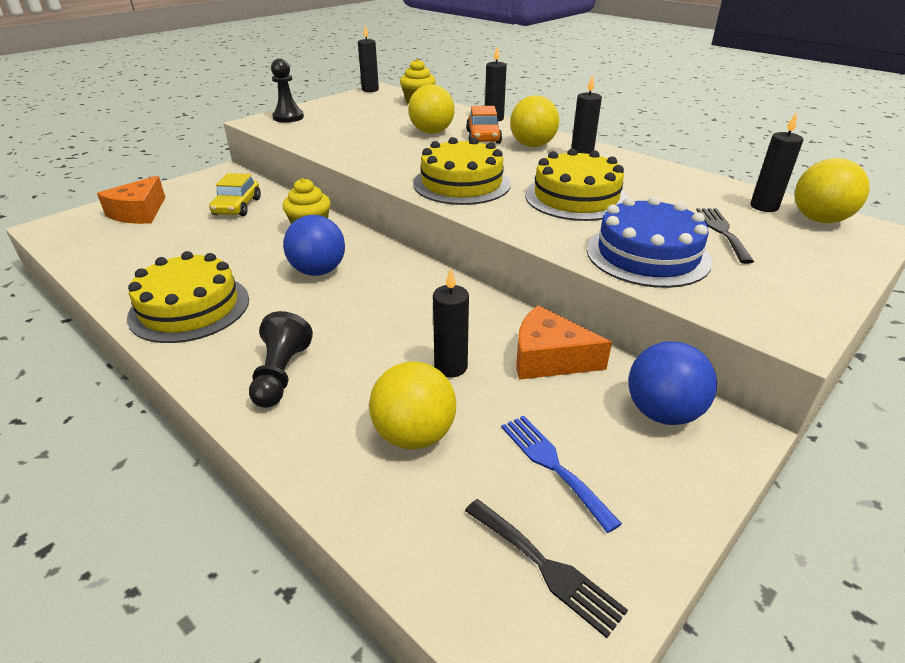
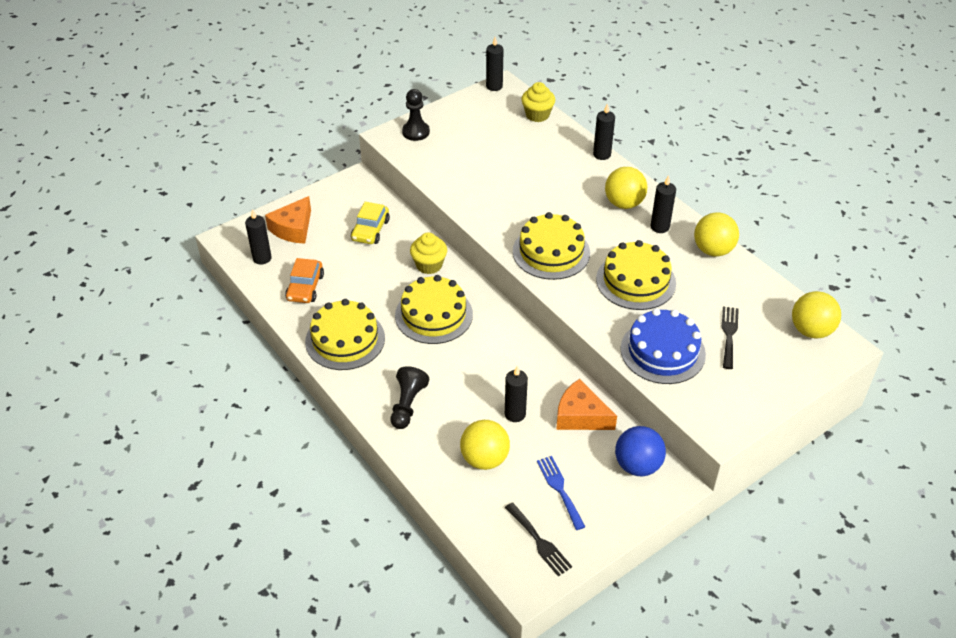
camera: 10 degrees right, 10 degrees up
blue ball [283,215,345,276] -> yellow cake [395,275,473,344]
yellow ball [408,84,455,134] -> yellow ball moved to [694,212,739,256]
orange car [466,106,502,144] -> orange car moved to [285,258,324,303]
black candle [751,112,803,212] -> black candle moved to [245,209,272,265]

